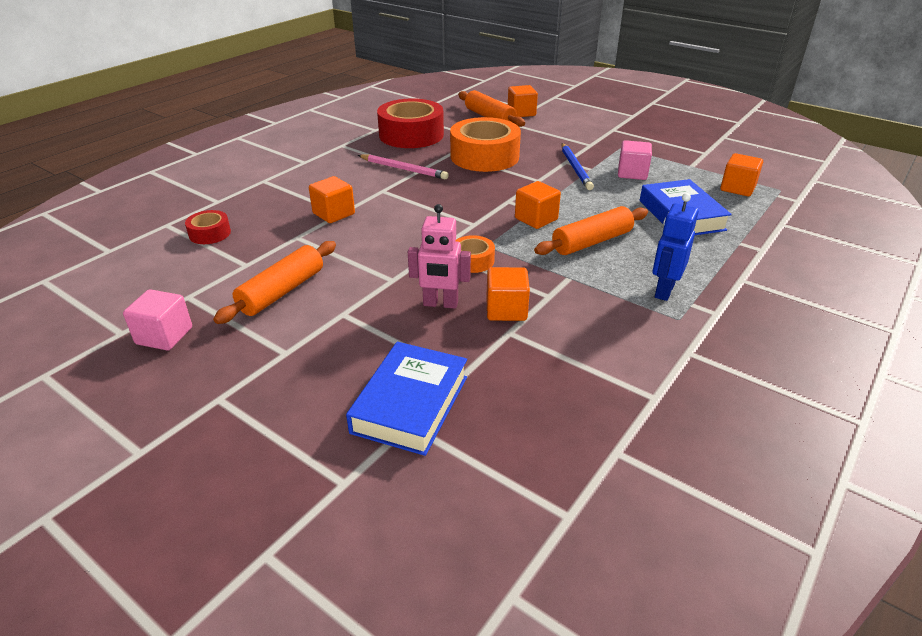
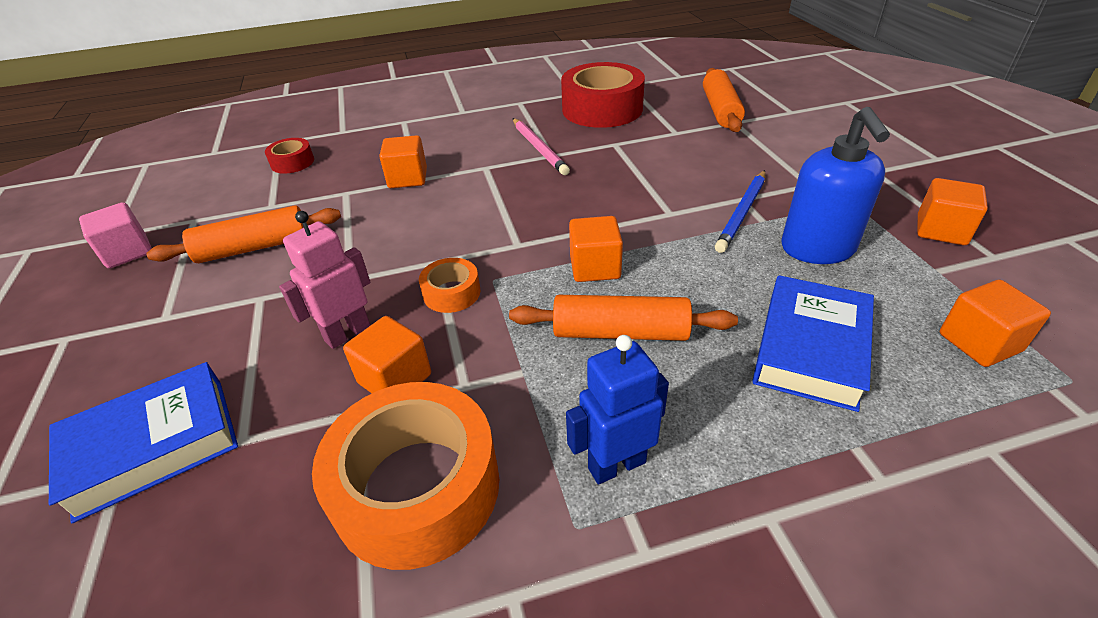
camera: 40 degrees right, 5 degrees up
pink robot [408,204,471,309] -> pink robot turned 90 degrees clockwise [279,211,371,349]
orange tape [450,117,521,172] -> orange tape moved to [312,382,499,570]
orange cube [508,85,538,117] -> orange cube moved to [917,178,988,245]
pink cube [618,140,652,180] -> blue soap dispenser [781,107,890,264]

